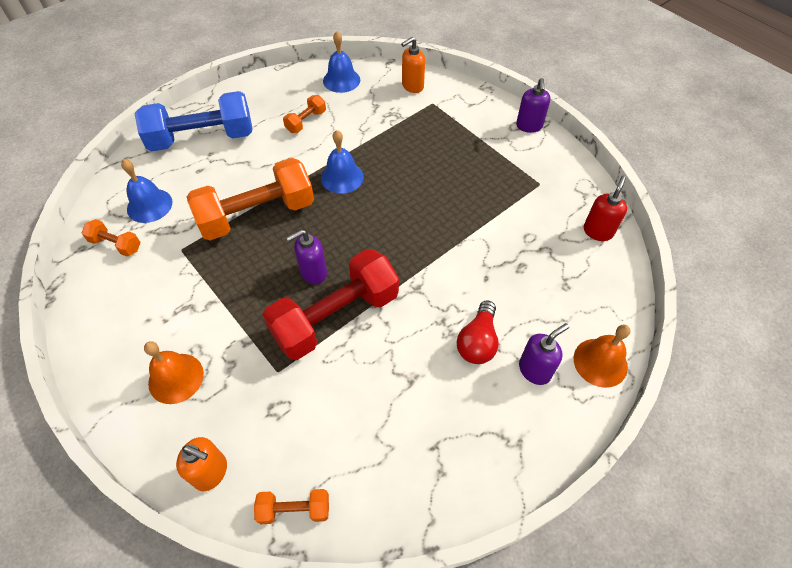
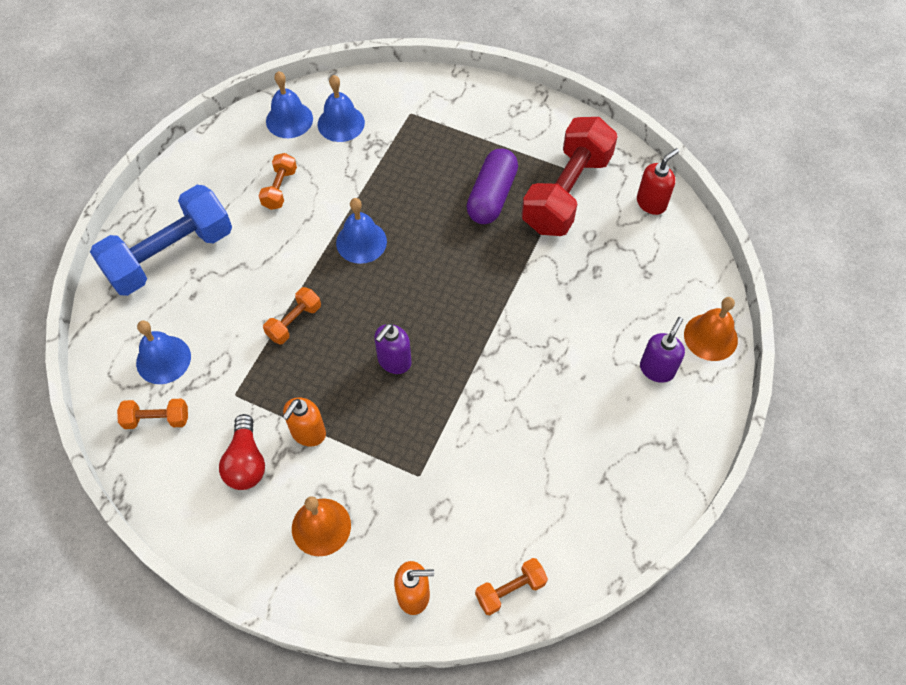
camera: 25 degrees left, 5 degrees up
orange dumbbell [187,158,314,241] -> orange dumbbell [263,287,321,345], size x0.45
red dumbbell [263,249,399,360] -> red dumbbell moved to [522,117,618,236]
orange soap dispenser [401,37,425,93] -> orange soap dispenser moved to [283,397,326,447]
red light bulb [457,300,499,364] -> red light bulb moved to [219,414,265,490]
purple soap dispenser [516,78,550,133] -> none
red soap dispenser [583,176,627,241] -> red soap dispenser turned 45 degrees clockwise [637,148,679,215]
none -> blue bell [318,75,365,142]
none -> purple capsule [466,148,518,224]

